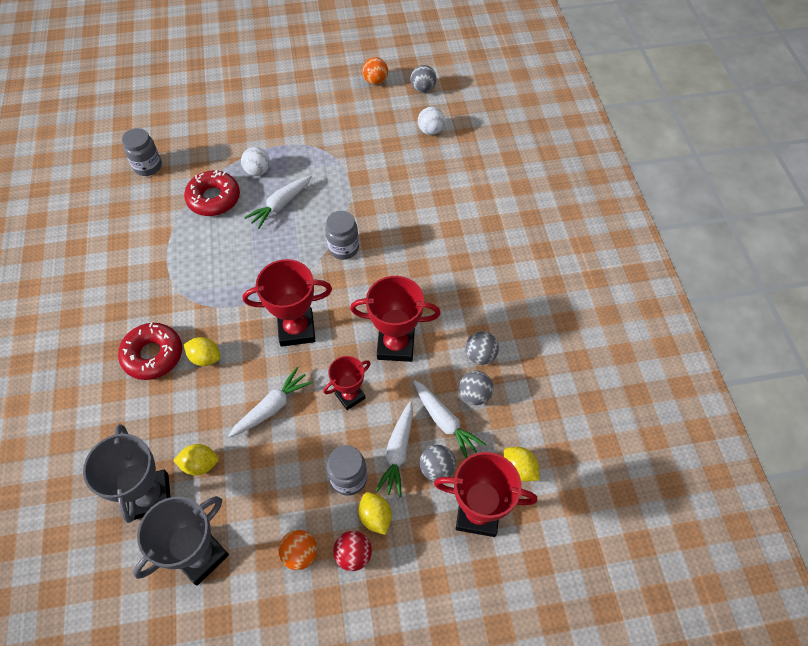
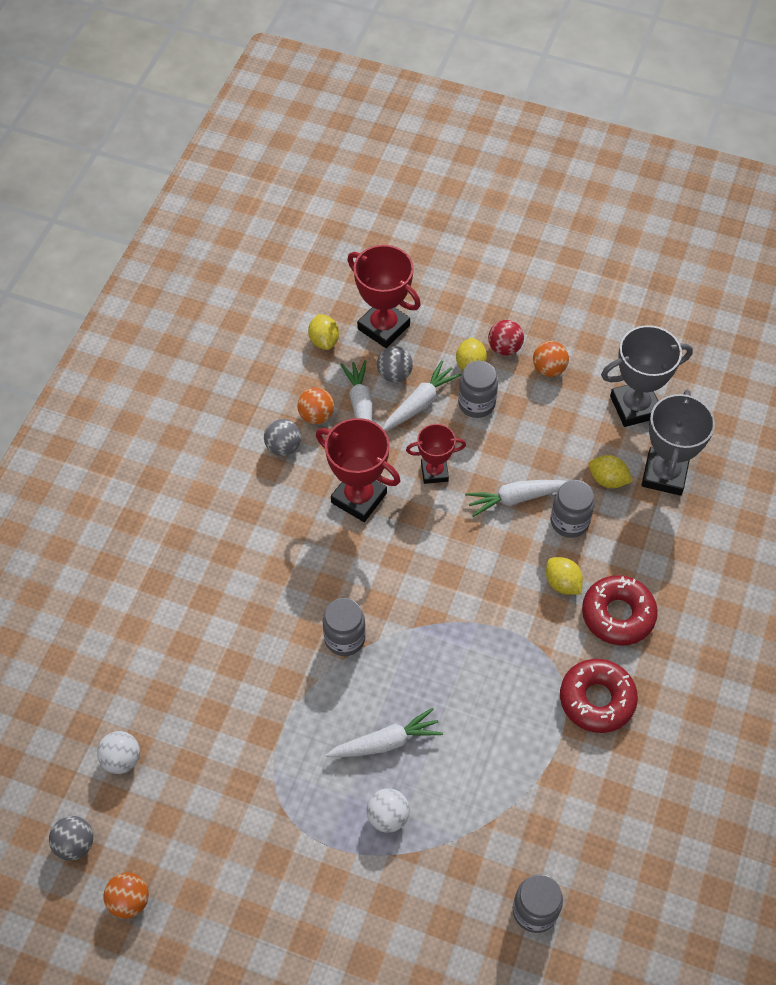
camera: 150 degrees left, 0 degrees up
red donut [184,170,240,216] -> red donut moved to [560,659,638,733]
red trophy [243,259,332,347] -> none
grey ball [459,371,493,405] -> orange ball [297,387,334,424]
none -> grey jar [551,480,595,538]

